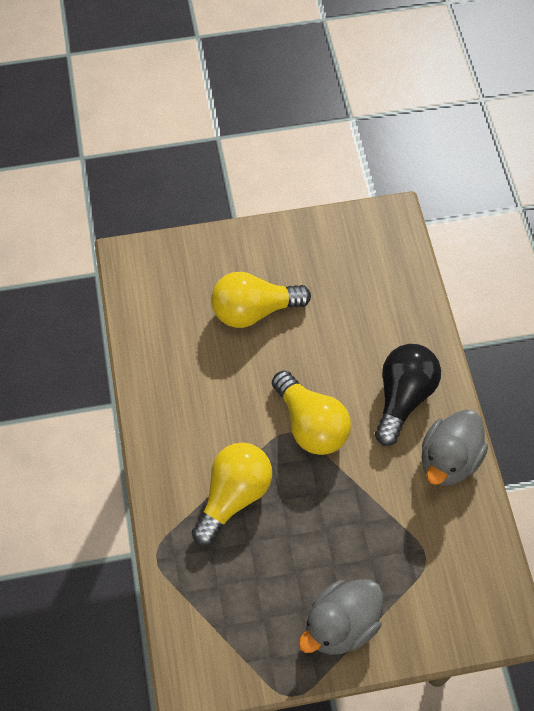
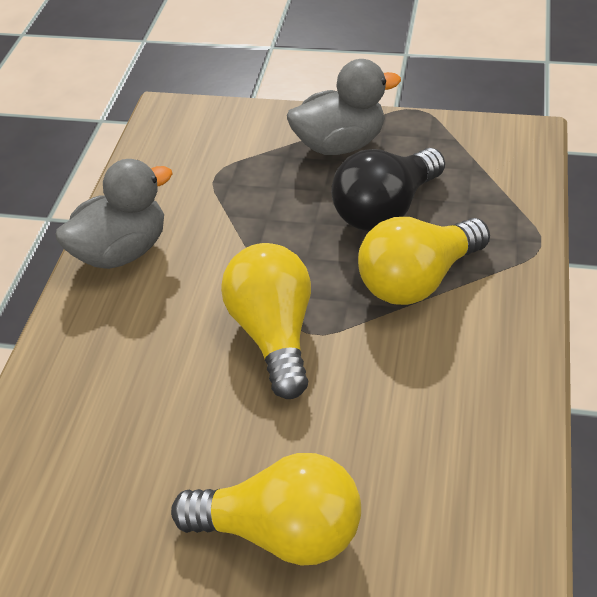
camera: 155 degrees left, 15 degrees down
black light bulb [375,344,441,446] -> black light bulb moved to [331,148,445,231]

